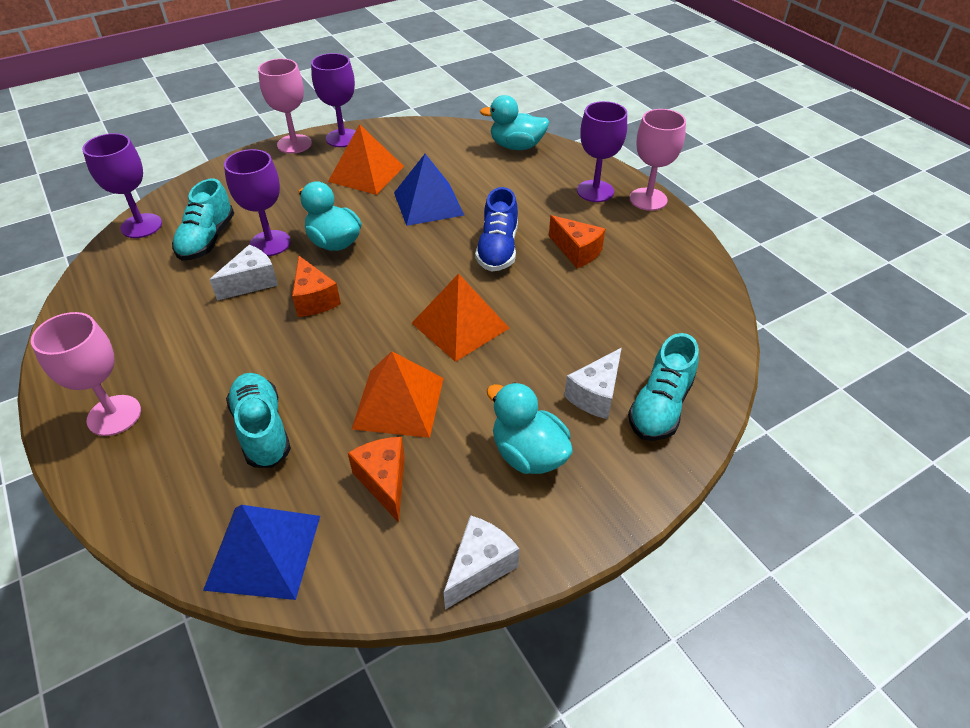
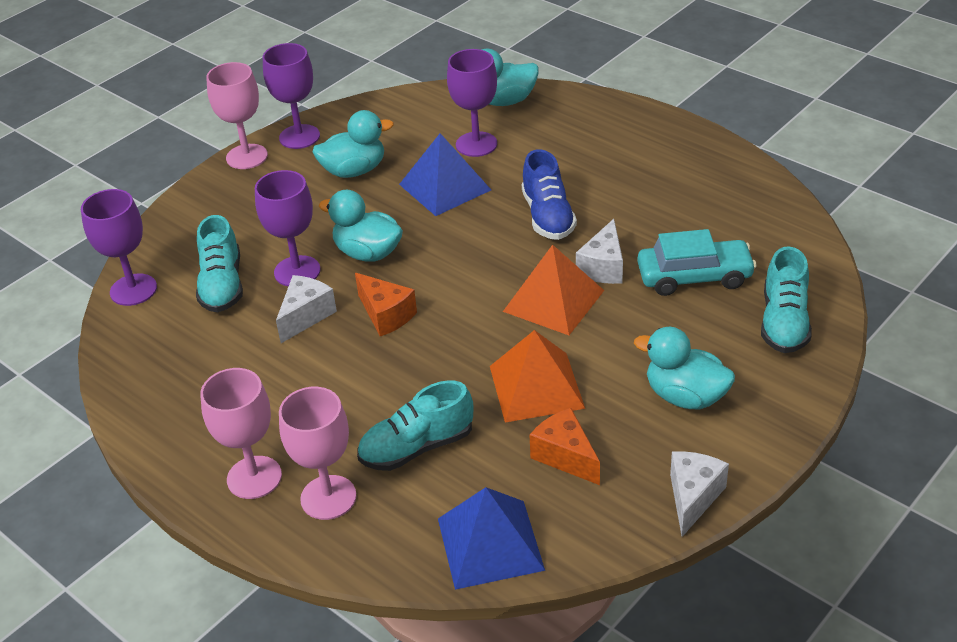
camera: 15 degrees left, 5 degrees down
turquoise shoe [226,373,291,468] -> turquoise shoe turned 75 degrees counterclockwise [357,380,473,471]
orange pyramid [328,124,404,195] -> turquoise duck [313,110,394,178]
orange cheese [549,215,605,268] -> none
white cheese [564,348,622,419] -> white cheese moved to [576,219,623,284]
purple goblet [577,101,627,202] -> purple goblet moved to [447,49,497,157]
pink goblet [629,109,686,211] -> pink goblet moved to [279,387,357,520]
none -> turquoise car [637,229,757,296]

